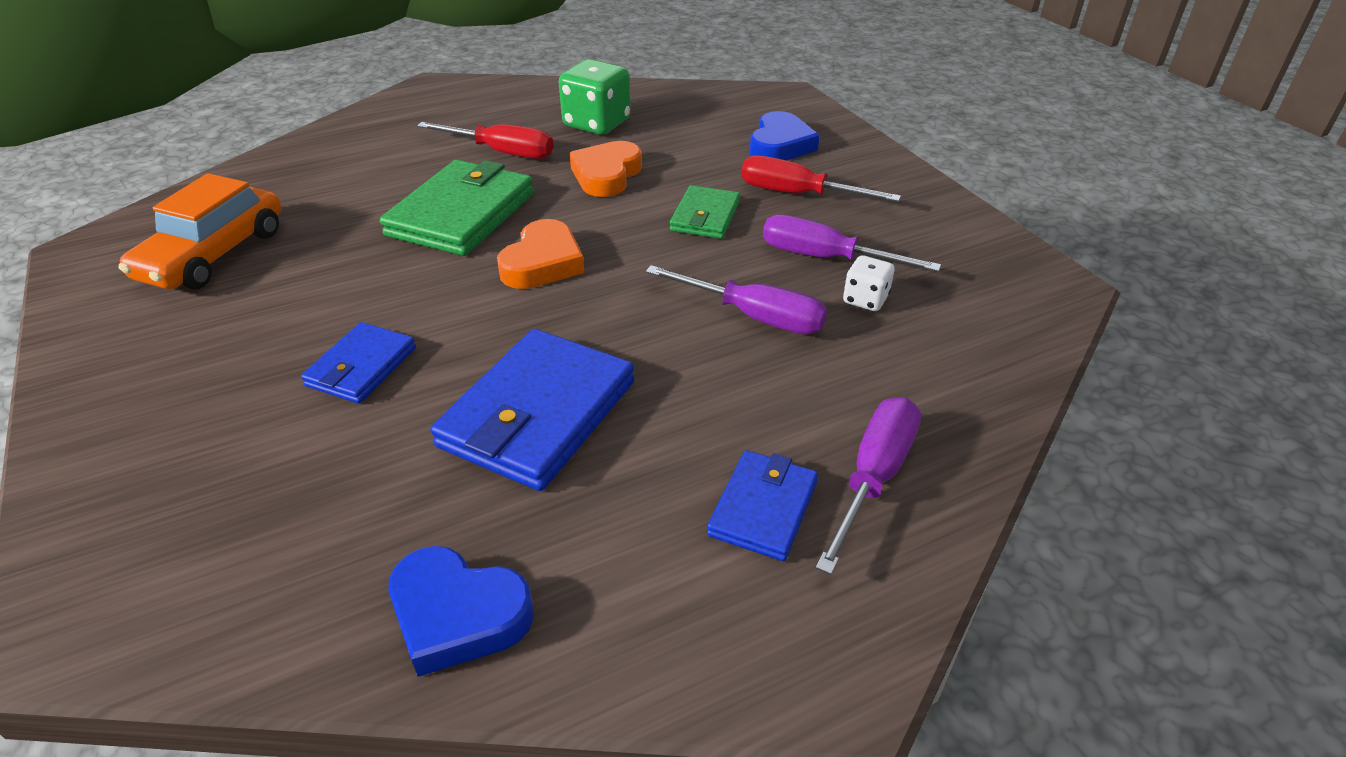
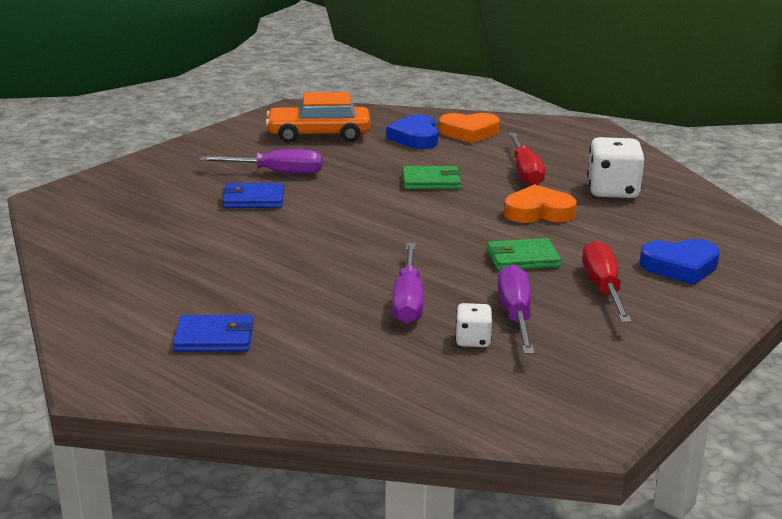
camera: 65 degrees right, 15 degrees down
green wallet [380,160,534,256] -> green wallet [402,166,461,189], size x0.57
blue heart [389,546,534,677] -> blue heart moved to [386,114,439,149]
blue wallet [431,329,634,491] -> none
orange heart [497,219,585,289] -> orange heart moved to [439,113,500,143]
green dice [559,59,631,135] -> white dice [587,137,644,198]
purple screwdriver [815,397,921,575] -> purple screwdriver moved to [200,149,323,174]

